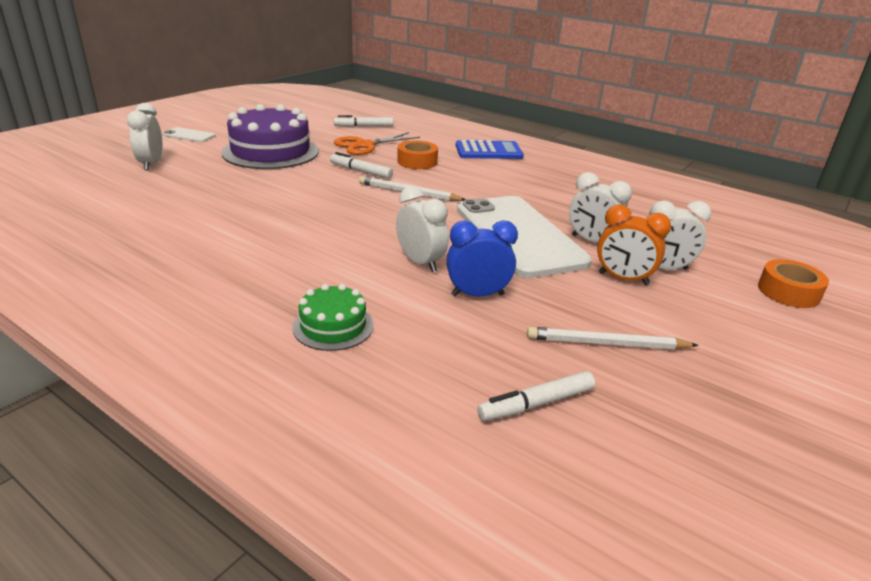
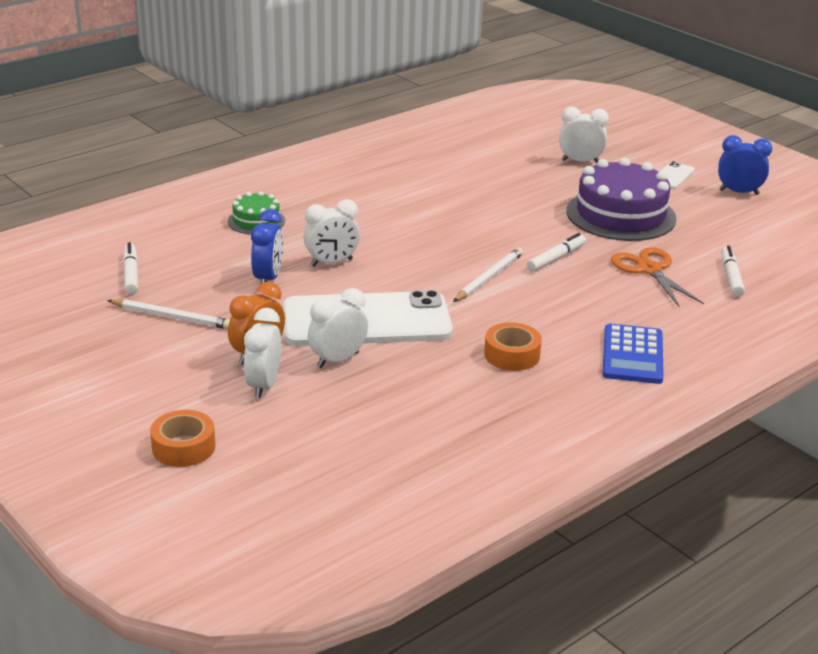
camera: 105 degrees right, 0 degrees up
orange tape [397,141,438,169] -> orange tape moved to [484,322,542,371]
white pencil [527,327,699,350] -> white pencil turned 90 degrees clockwise [107,299,230,329]
none -> blue clock [718,135,772,195]

